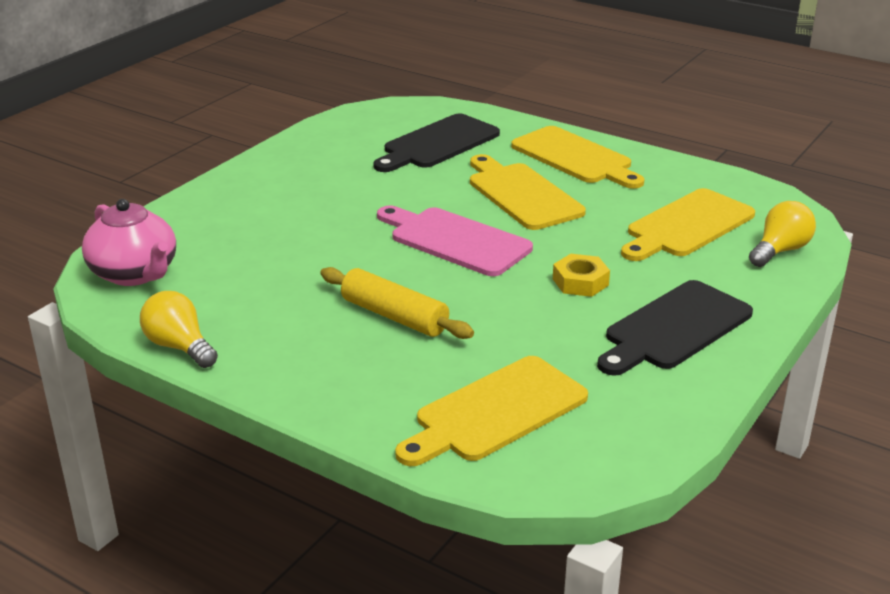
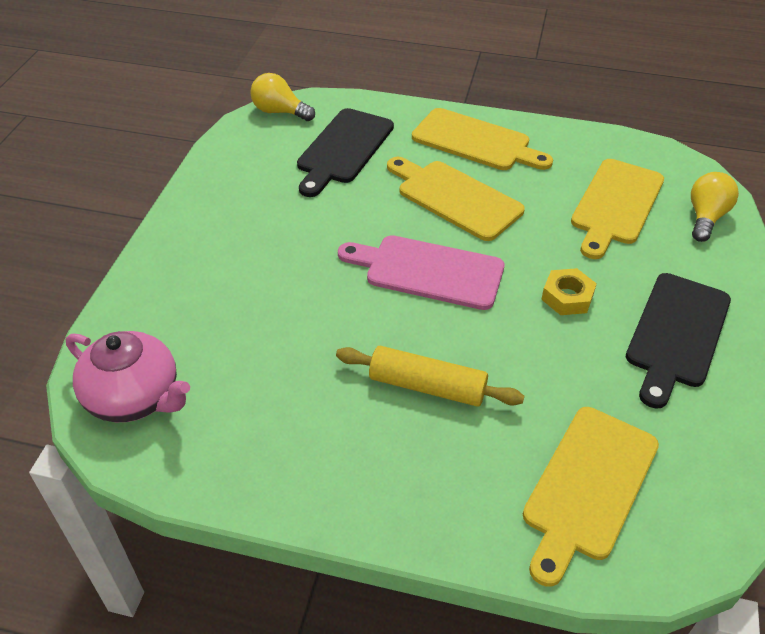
camera: 20 degrees left, 15 degrees up
yellow light bulb [140,291,218,368] -> yellow light bulb moved to [250,73,315,121]

